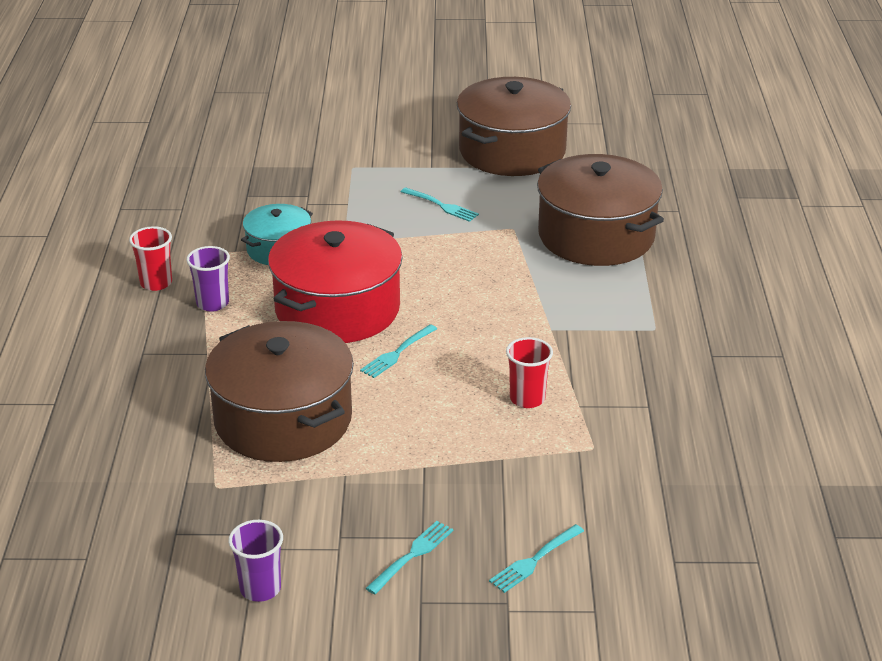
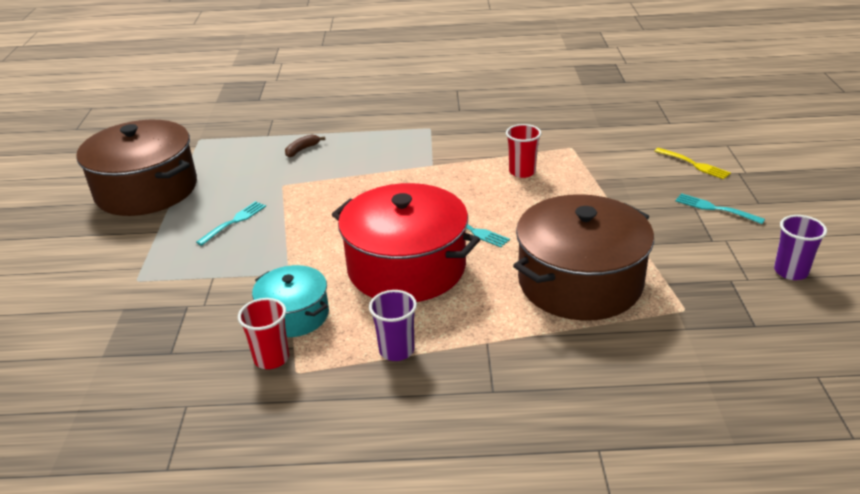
camera: 90 degrees left, 0 degrees up
red cup [129,226,172,291] -> red cup moved to [238,298,289,369]
turquoise fork [489,524,584,593] -> yellow fork [655,148,731,180]
brown pot [537,154,664,266] -> brown banana [285,134,325,157]

